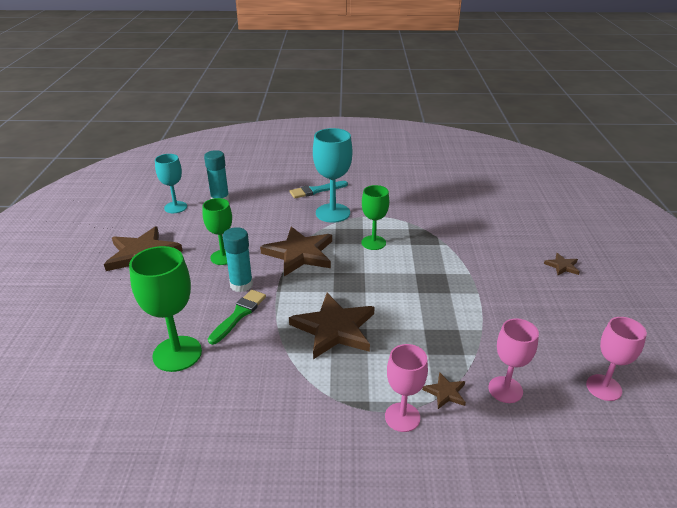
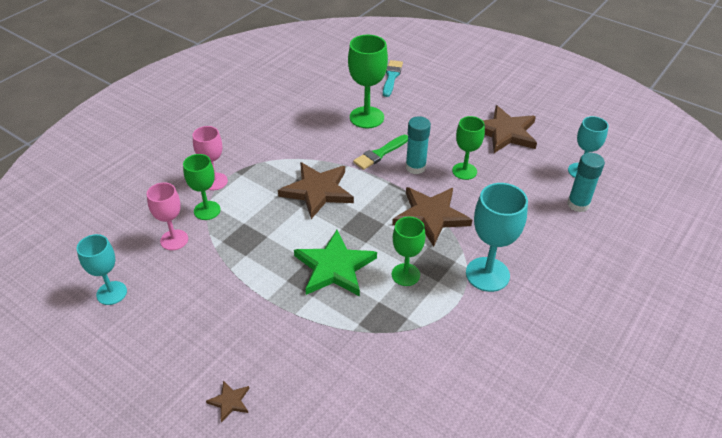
camera: 125 degrees right, 10 degrees up
green brush [208,290,266,345] -> green brush turned 75 degrees clockwise [353,135,408,170]
turquoise brush [290,181,348,198] -> turquoise brush moved to [383,60,403,97]
brown star [422,372,466,409] -> green goblet [183,154,221,220]
pink goblet [586,317,647,401] -> turquoise goblet [77,234,127,305]
none -> green star [294,230,377,296]

